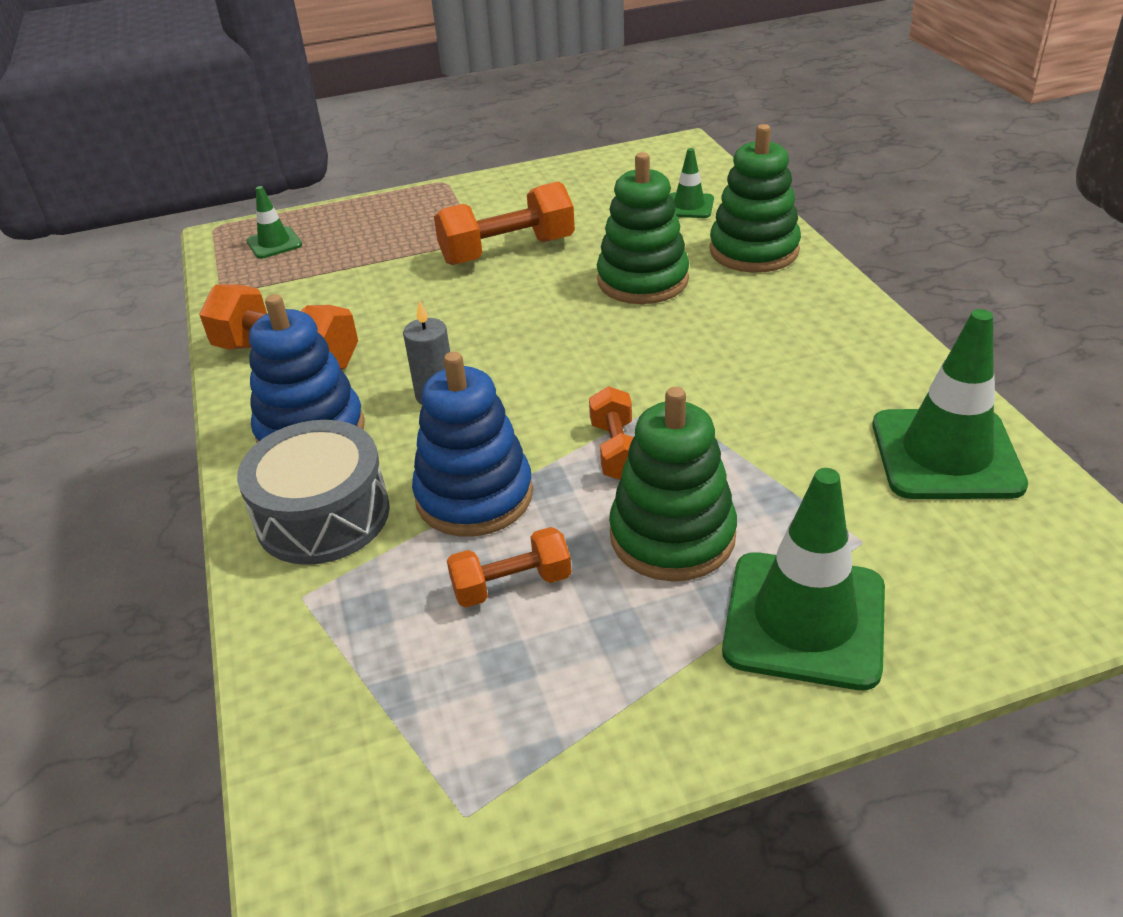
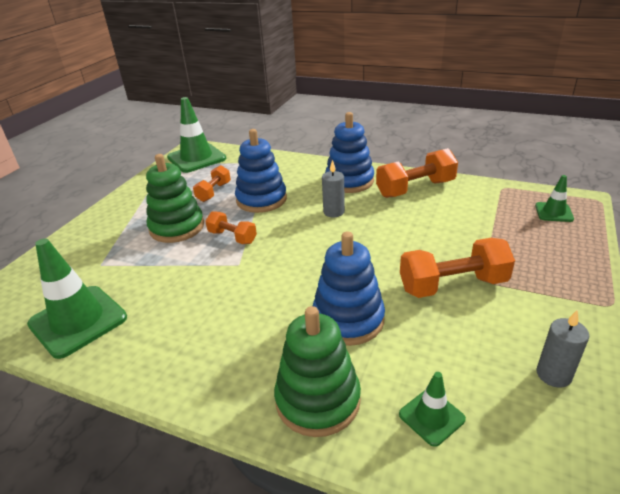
camera: 130 degrees right, 5 degrees down
grey drum [237,420,390,565] -> none
orange dumbbell [434,182,575,265] -> orange dumbbell turned 60 degrees clockwise [400,238,515,298]
green stacking toy [597,152,689,304] -> blue stacking toy [313,231,385,346]
green traffic cone [722,468,885,690] -> green traffic cone moved to [167,97,226,173]
none -> grey candle [537,310,589,388]

